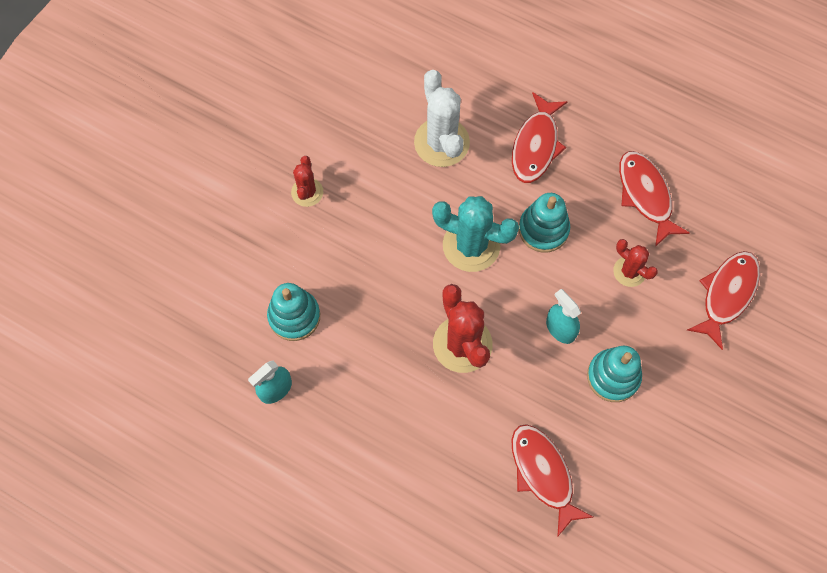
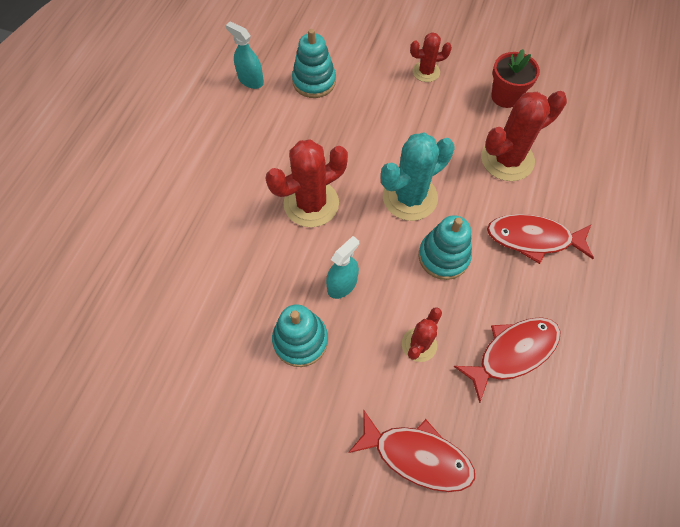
camera: 80 degrees right, 5 degrees down
white cactus [414,70,470,167] -> red cactus [481,91,567,181]
turquoise cactus [432,196,519,272] -> turquoise cactus turned 45 degrees clockwise [381,133,455,221]
red fish [511,424,593,537] -> none
none -> red flower pot [491,49,540,108]

